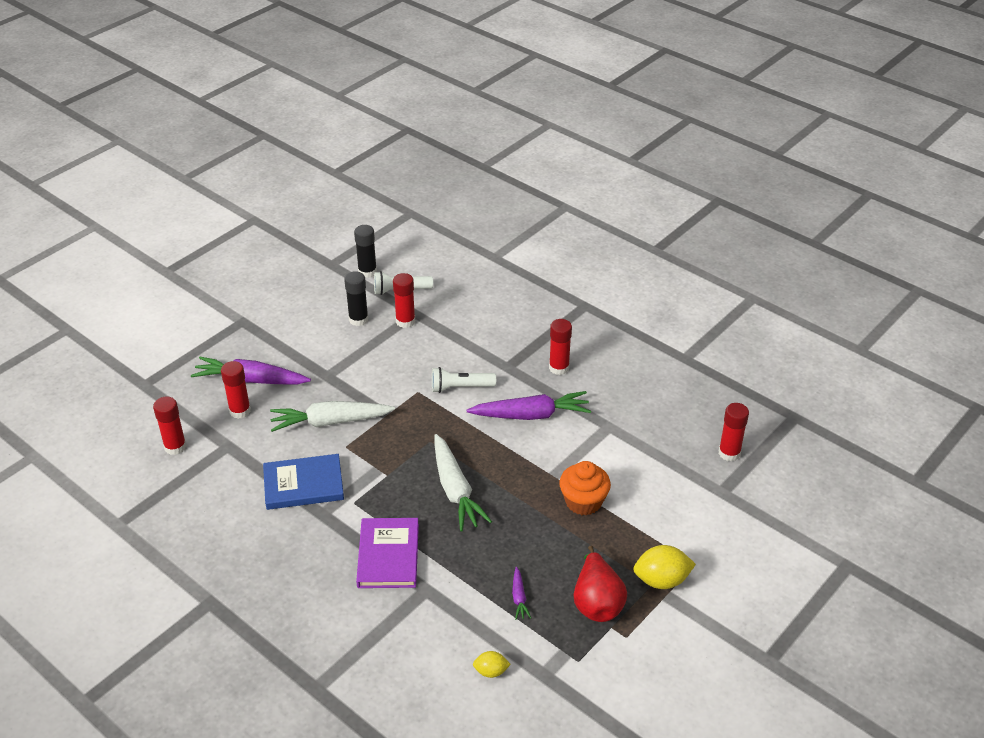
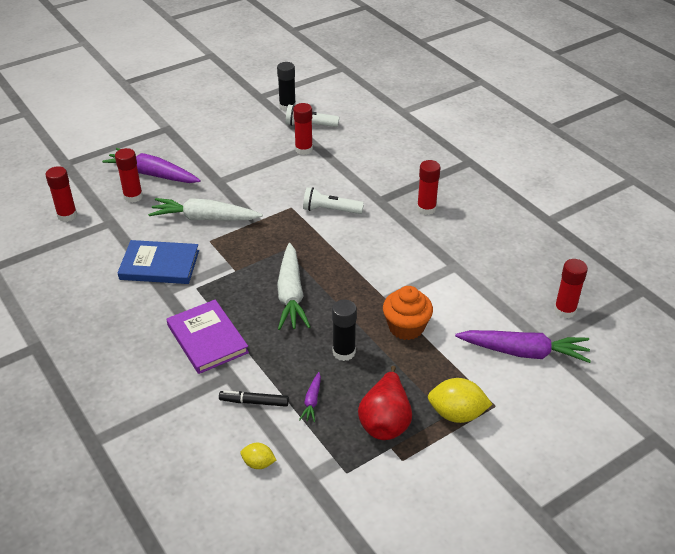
camera: 15 degrees right, 0 degrees up
black glue stick [344,271,369,326] -> black glue stick moved to [332,300,357,361]
purple book [356,518,419,588] -> purple book turned 45 degrees counterclockwise [167,300,249,374]
purple carrot [466,391,591,420] -> purple carrot moved to [455,330,591,363]
none -> black marker [219,390,289,407]

